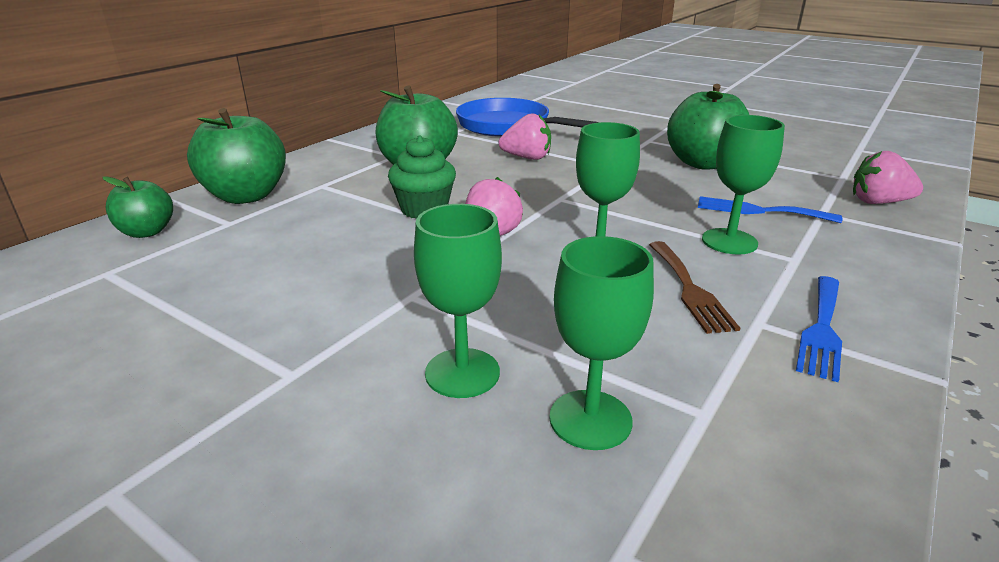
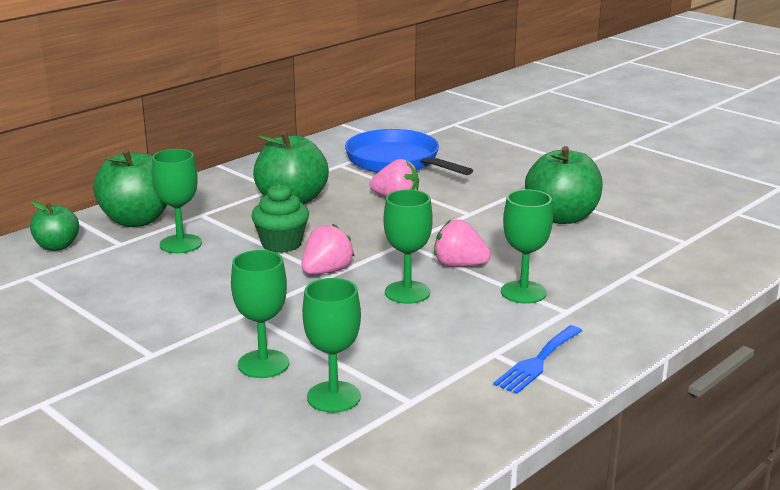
camera: 10 degrees right, 5 degrees down
brown fork [649,241,740,334] -> none
blue fork [698,196,842,223] -> none
pink strawberry [853,151,923,204] -> pink strawberry moved to [434,219,491,267]
none -> green goblet [152,149,202,253]

